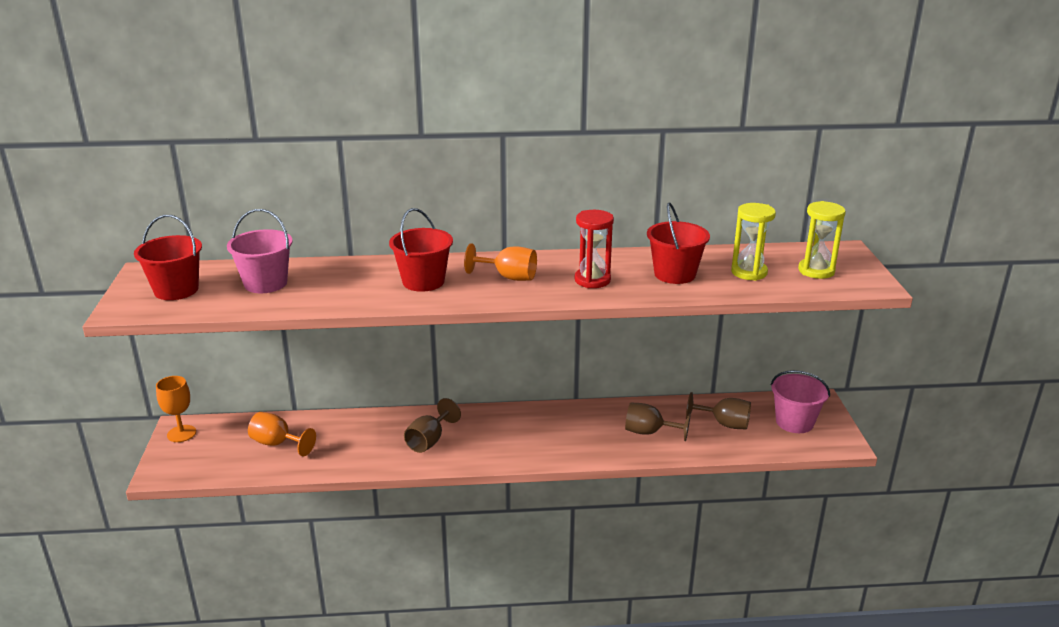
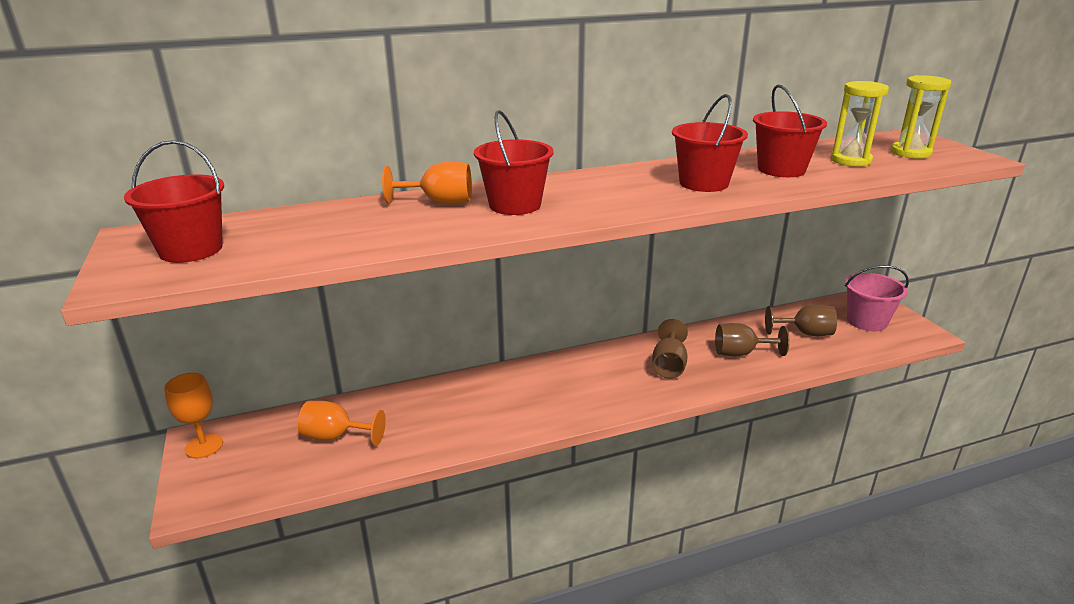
camera: 15 degrees left, 0 degrees up
pink bucket [227,209,293,293] -> none
brown goblet [404,398,461,453] -> brown goblet moved to [652,319,688,379]
orange goblet [464,243,537,281] -> orange goblet moved to [382,161,472,204]
red hourglass [575,210,614,288] -> red bucket [672,94,748,192]

